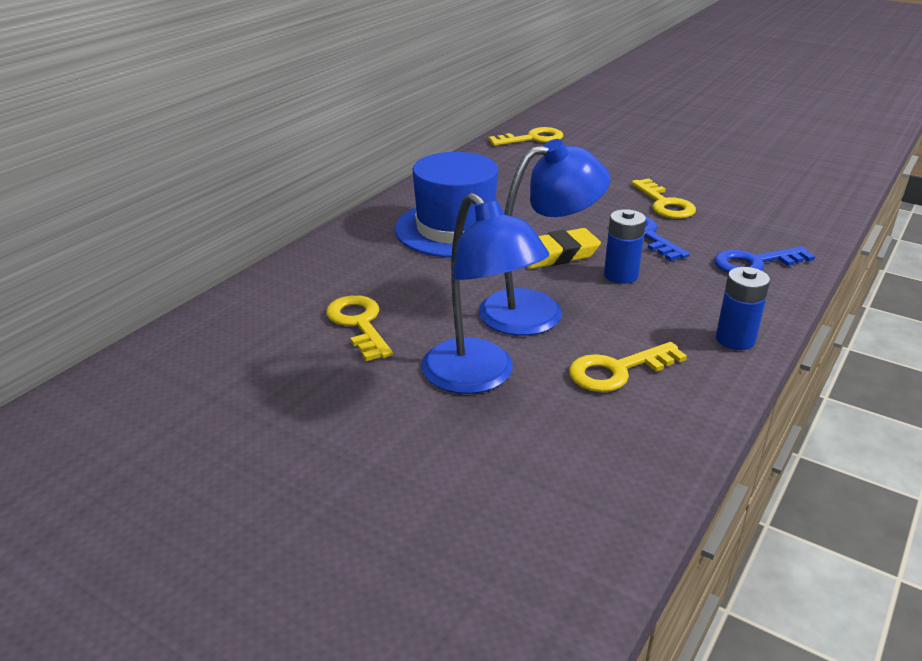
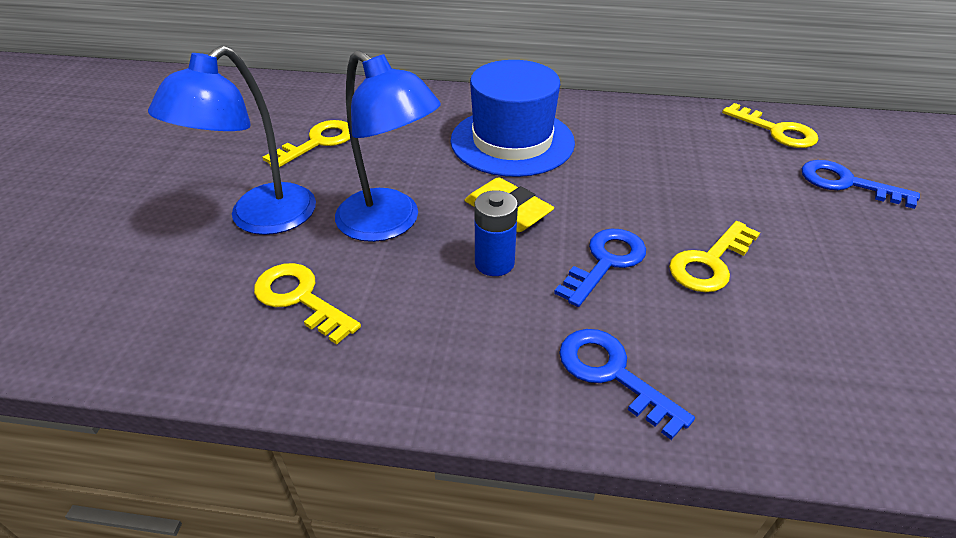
camera: 65 degrees right, 10 degrees up
blue battery [716,267,770,350] -> none
none -> blue key [802,160,920,209]

